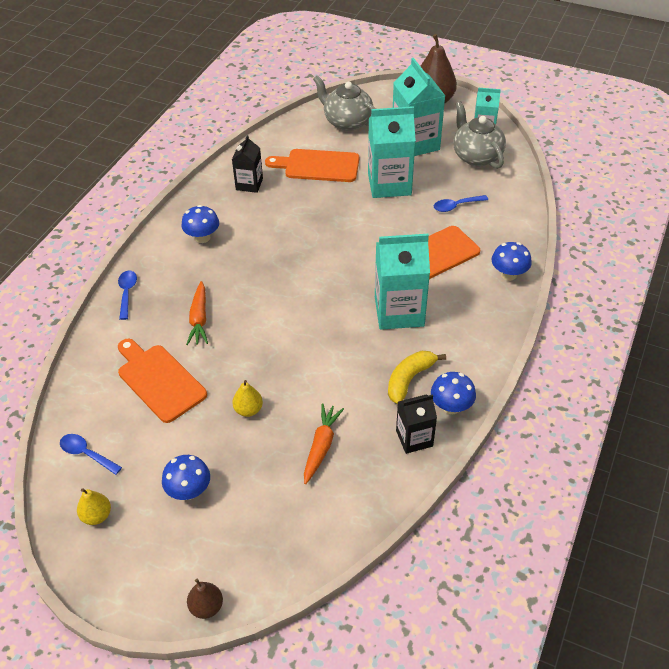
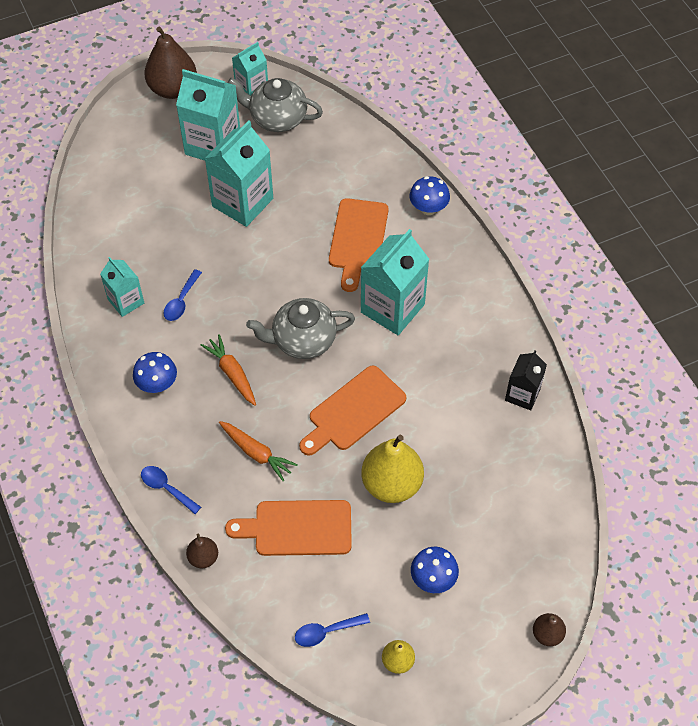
camera: 50 degrees left, 10 degrees up
black carton [232,135,263,193] -> turquoise carton [100,257,144,317]
yellow pear [232,380,263,417] -> yellow pear [361,435,424,503], size x2.01
orange cutting board [265,149,359,182] -> orange cutting board moved to [299,366,406,456]
orange carrot [304,404,344,484] -> orange carrot moved to [201,334,256,406]
grey teapot [313,75,376,131] -> grey teapot moved to [246,298,355,359]
yellow banana [388,351,446,404] -> none
blue mushroom [431,372,476,414] -> none
blue spoon [434,195,488,212] -> blue spoon moved to [163,269,202,321]
none -> brown pear [186,534,218,568]

